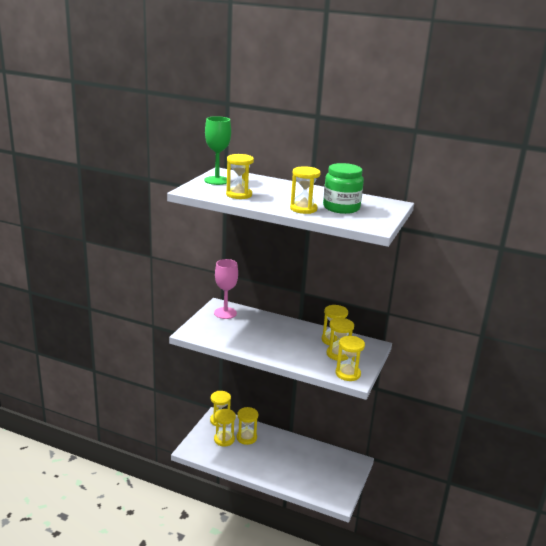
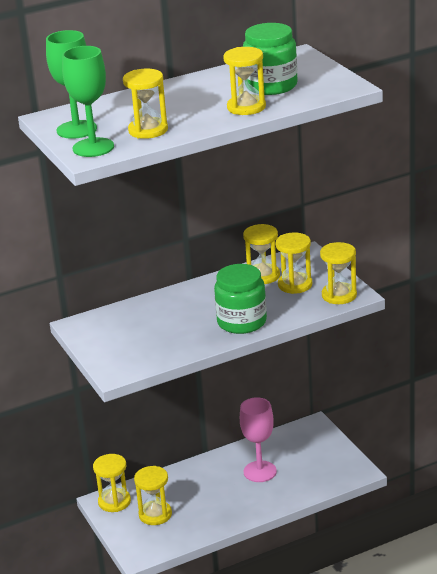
camera: 45 degrees left, 5 degrees up
pink goblet [214,259,238,319] -> pink goblet moved to [240,397,277,482]
yellow hourglass [236,407,258,445] -> none
none -> green goblet [62,46,114,157]
none -> green jar [214,264,267,334]

